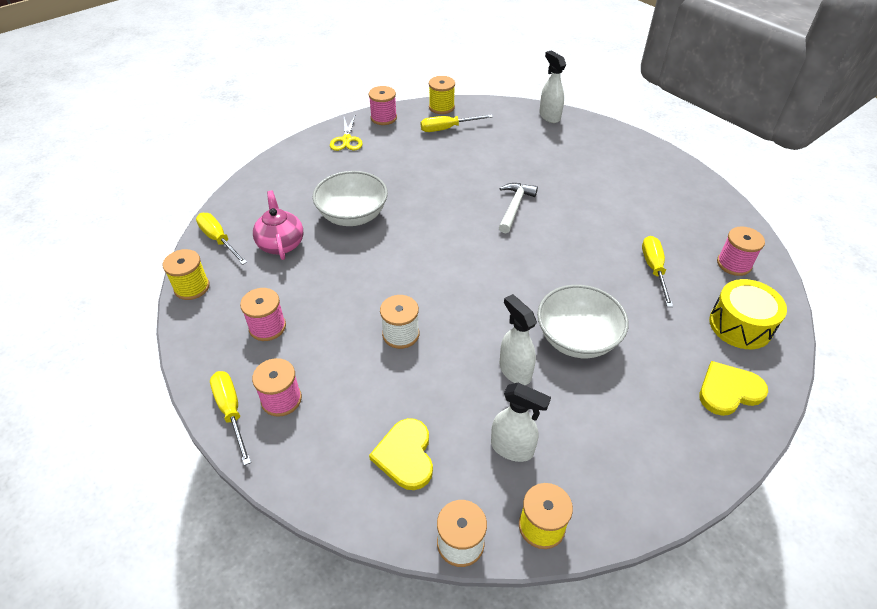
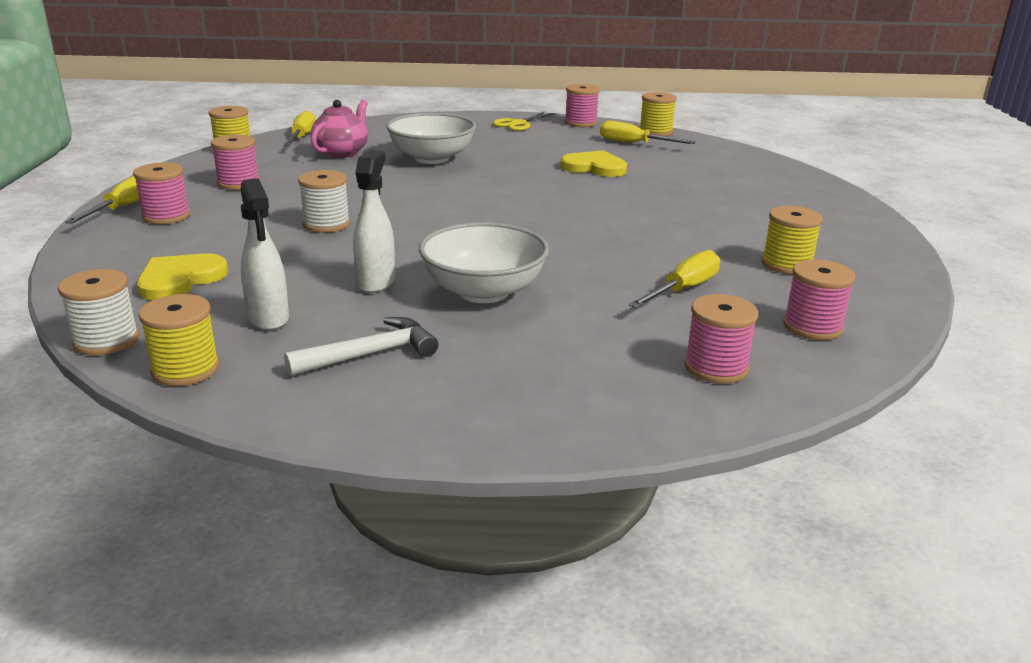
camera: 40 degrees right, 20 degrees down
white hammer [499,183,538,233] -> white hammer moved to [284,317,438,376]
white spray bottle [539,51,566,123] -> none
yellow heart [700,361,768,416] -> yellow heart moved to [560,150,627,177]
yellow drum [709,279,787,349] -> pink spool [684,294,758,384]
none -> yellow spool [762,206,823,274]

